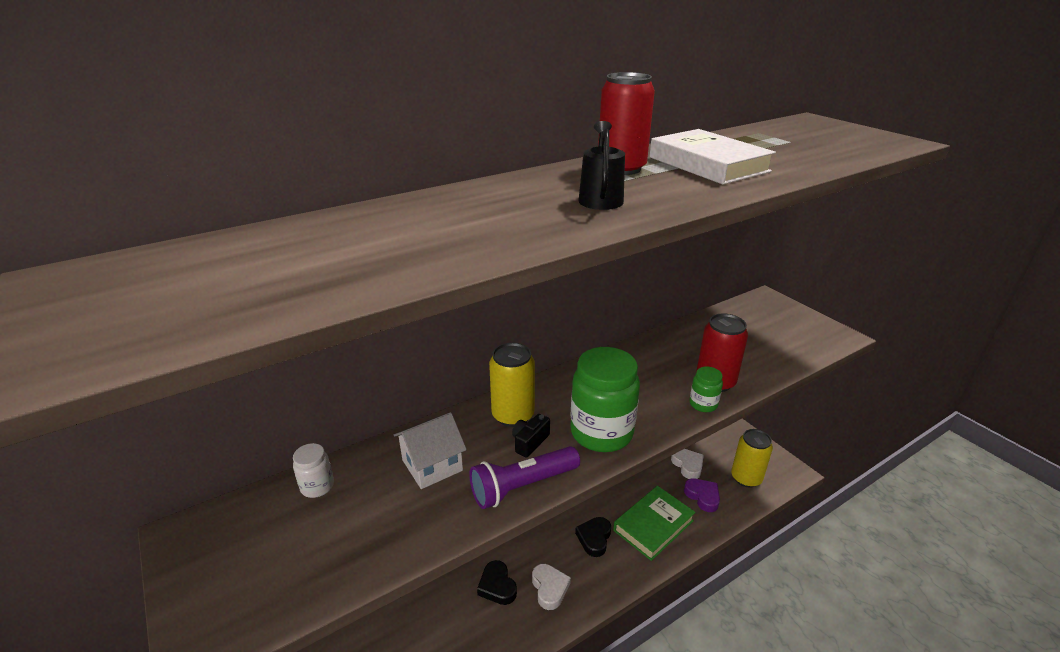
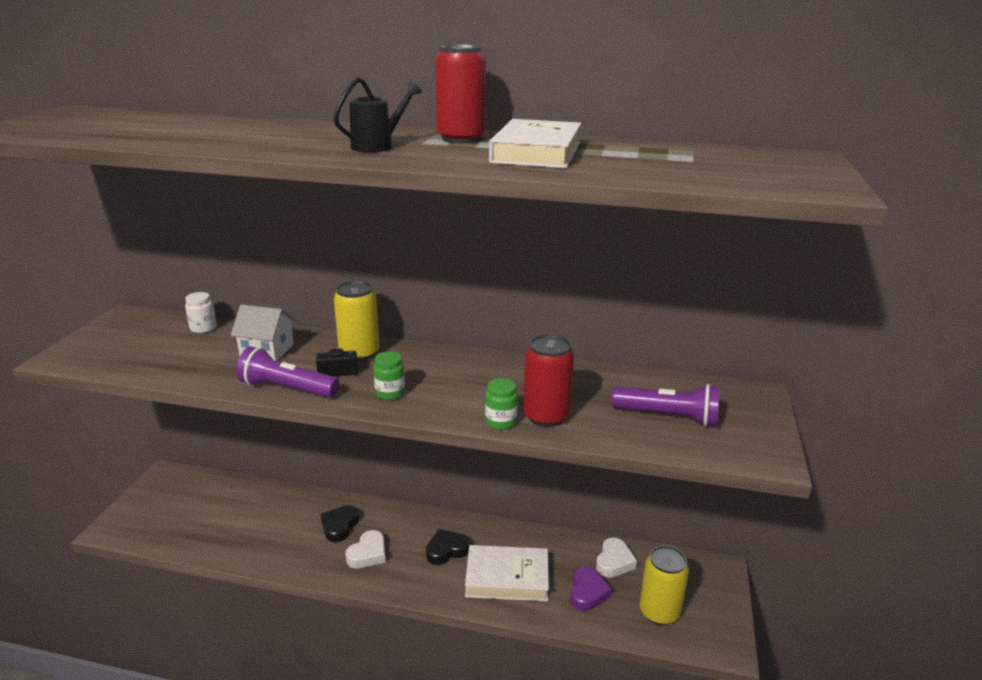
camera: 45 degrees right, 5 degrees down
green jar [570,347,640,452] -> green jar [373,351,405,400], size x0.47
green book [613,486,696,561] -> white book [465,545,549,601]
none -> purple flashlight [611,384,720,427]

